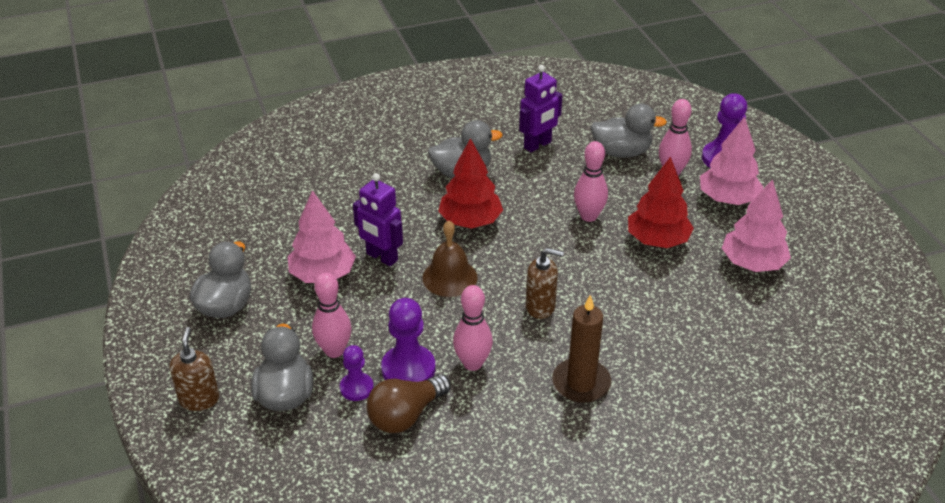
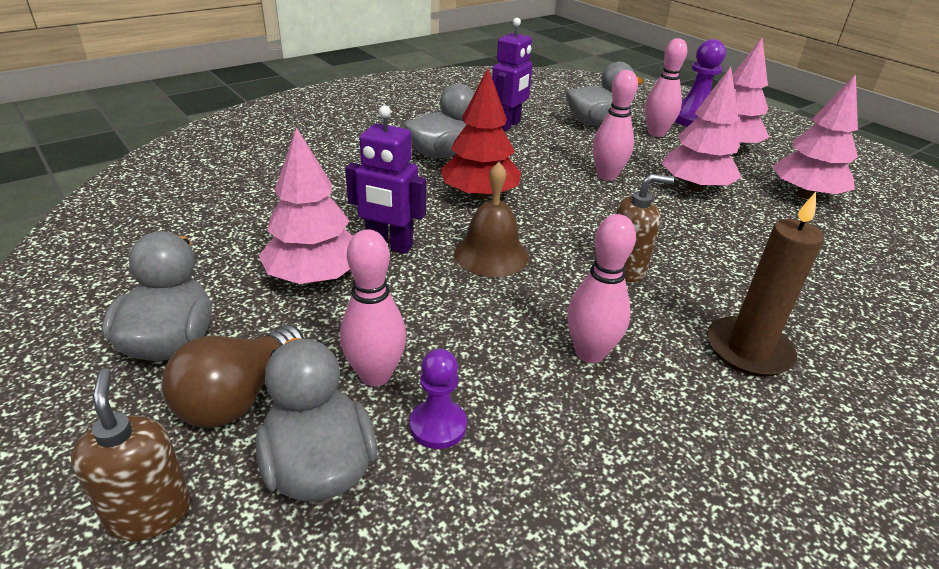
camera: 20 degrees left, 5 degrees down
brown light bulb [367,374,451,433] -> brown light bulb moved to [162,325,304,428]
purple pawn [381,298,435,382] -> none
red tree [628,157,694,248] -> pink tree [662,67,742,192]

